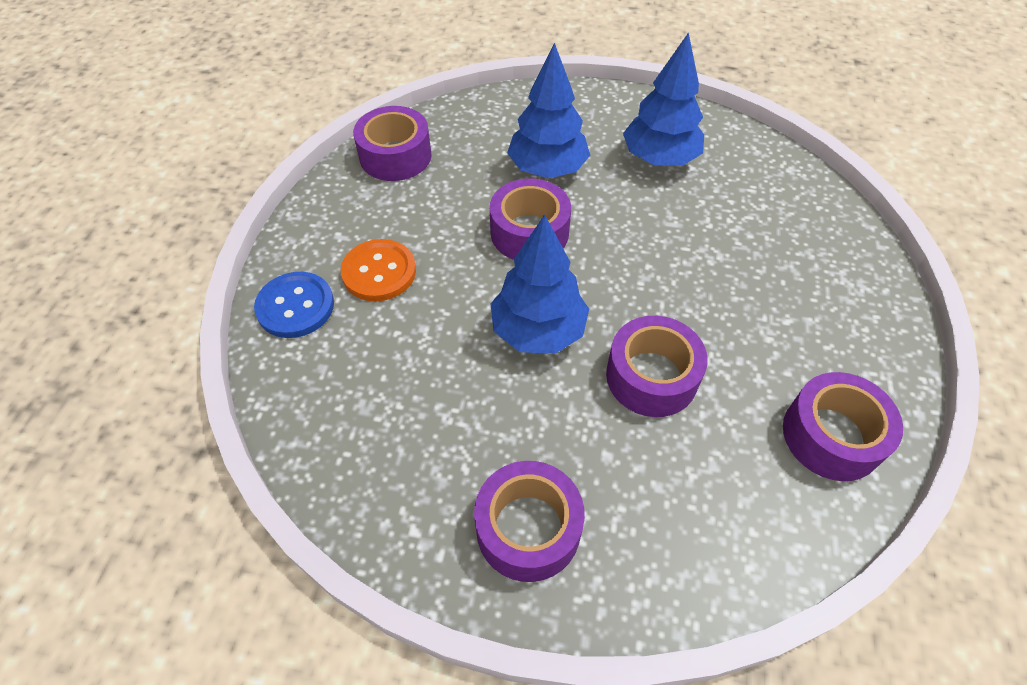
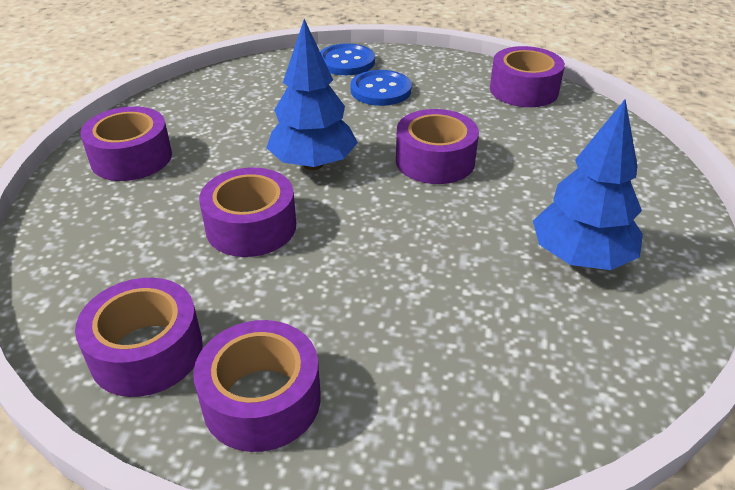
camera: 90 degrees right, 15 degrees down
orange button [341,239,416,301] -> blue button [350,70,412,106]
blue tree [507,43,590,178] -> none
none -> purple tape [193,320,321,452]

